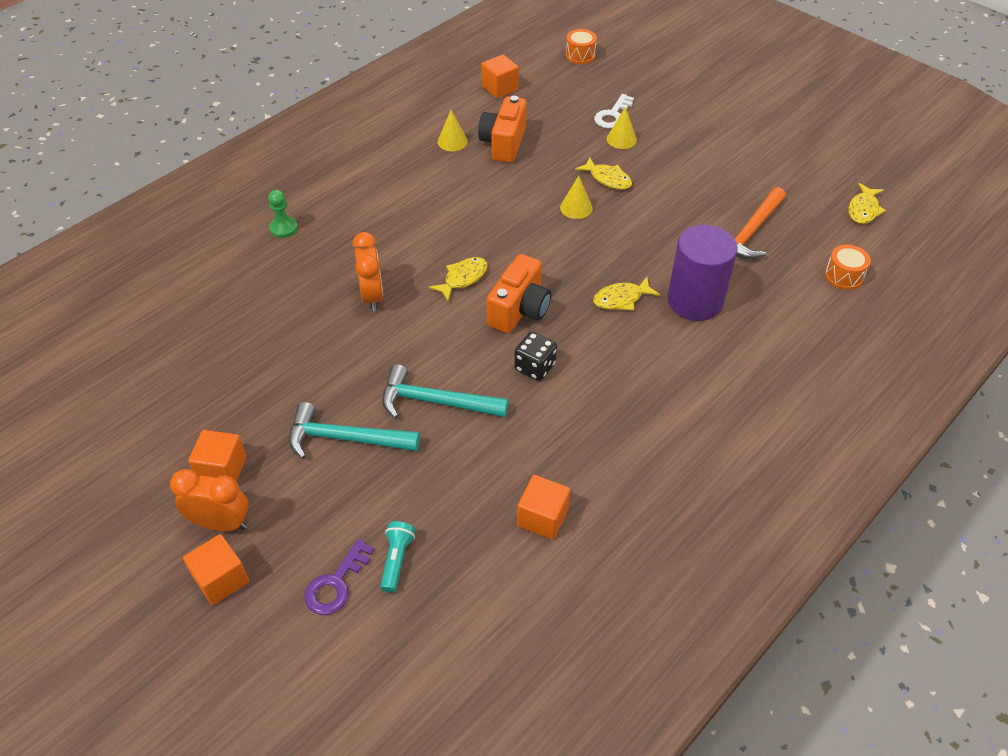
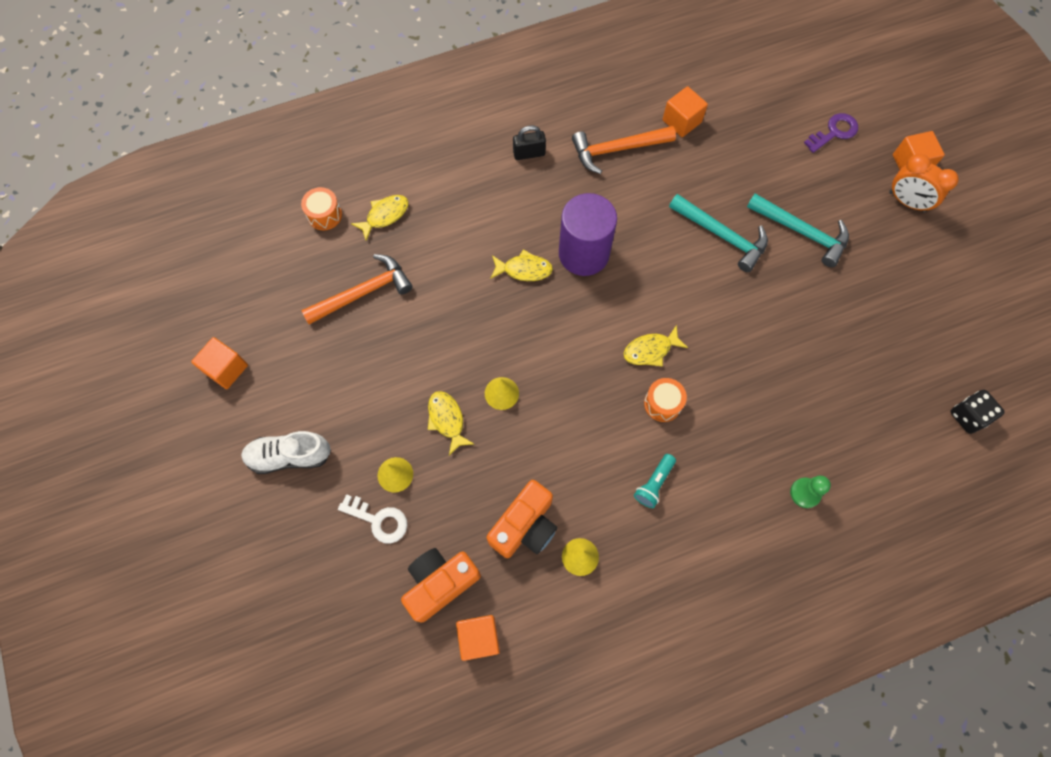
camera: 155 degrees left, 20 degrees up
orange cube [188,430,247,482] -> orange cube moved to [191,337,248,389]
orange clock [353,232,384,311] -> none
turquoise flashlight [380,521,415,593] -> turquoise flashlight moved to [634,454,676,508]
orange camera [487,254,551,333] -> orange camera moved to [401,548,481,623]
black dice [514,332,557,381] -> black dice moved to [951,390,1005,434]
orange drum [566,29,597,64] -> orange drum moved to [644,378,687,422]
white key [594,94,634,129] -> white key turned 60 degrees clockwise [338,494,407,543]
purple cylinder [667,225,738,321] -> purple cylinder moved to [559,193,617,276]
yellow fish [848,183,886,224] -> yellow fish moved to [351,195,408,241]
none -> white shoe [241,431,331,474]
none -> black padlock [513,125,546,160]
none -> orange hammer [572,126,676,174]

